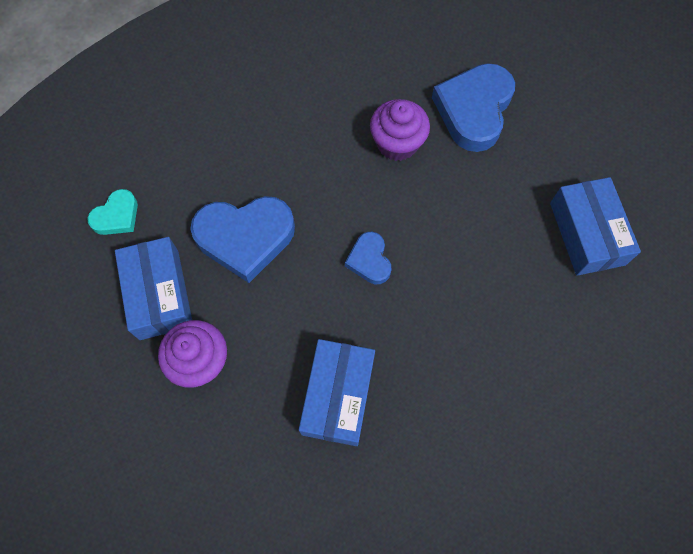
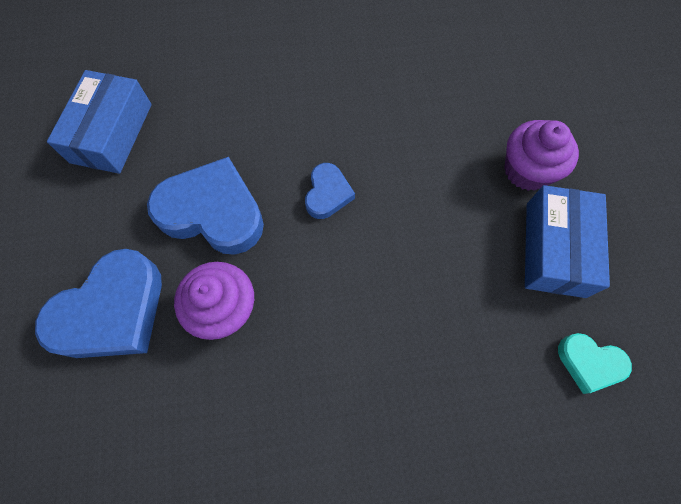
camera: 155 degrees left, 0 degrees up
turquoise heart [87,189,138,235] -> turquoise heart turned 135 degrees counterclockwise [558,333,632,394]
blue heart [190,196,295,283] -> blue heart moved to [147,157,264,255]
blue box [299,339,375,446] -> none

